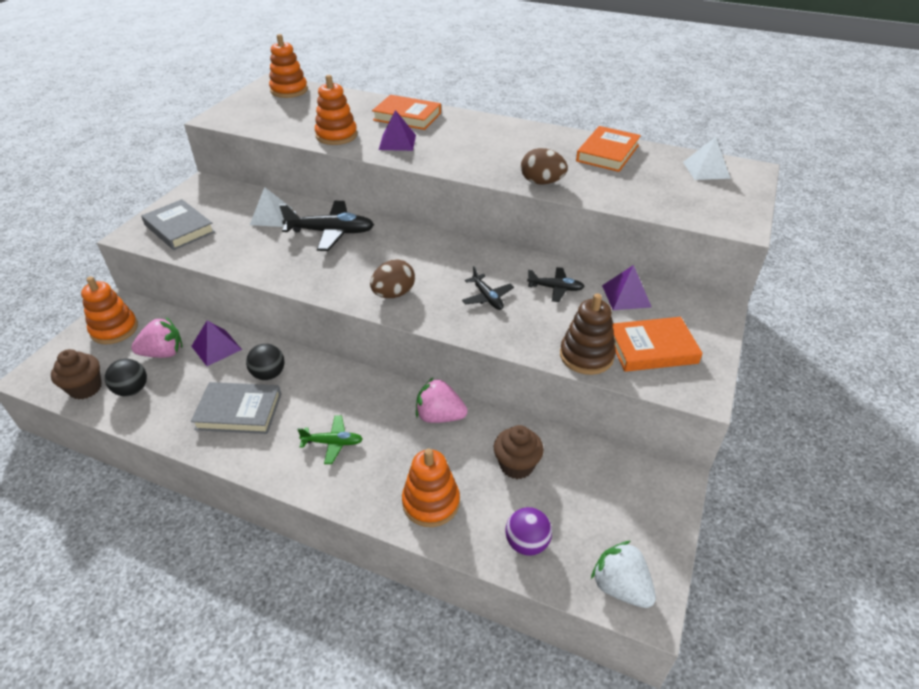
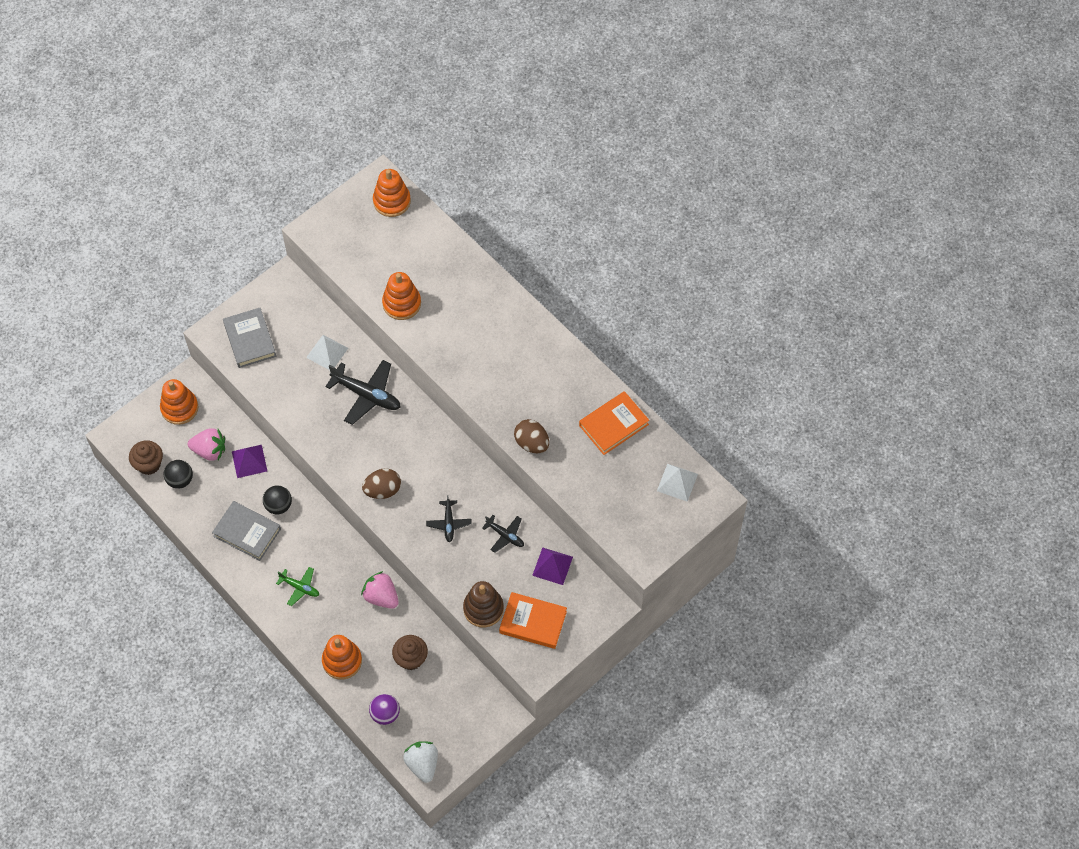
camera: 25 degrees right, 20 degrees up
orange book [372,95,441,130] -> none
purple pyramid [379,110,416,151] -> none

